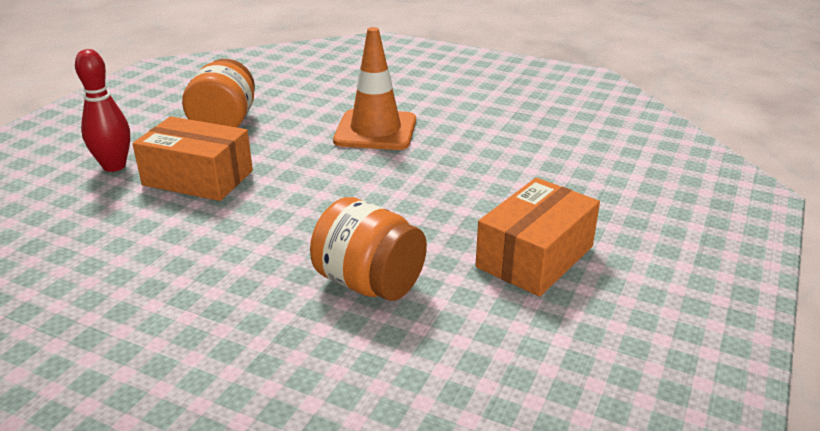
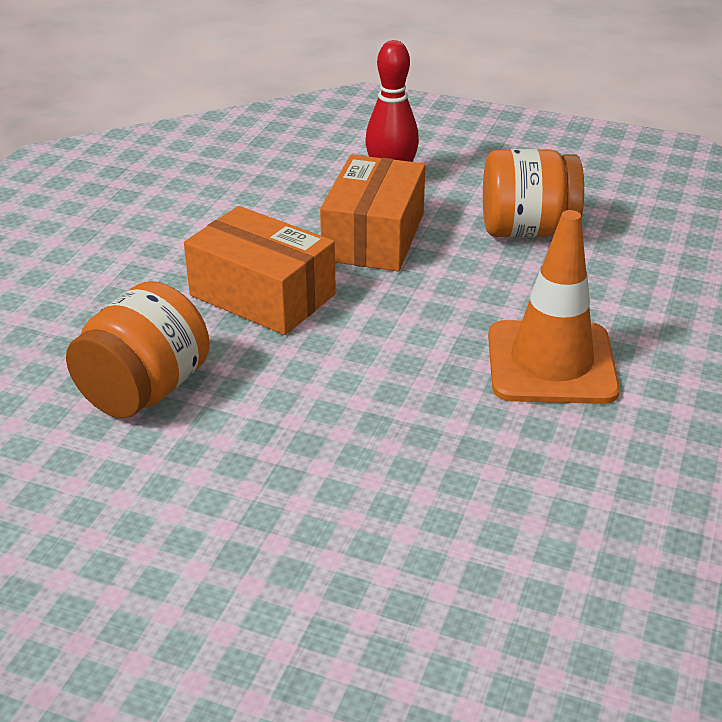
camera: 85 degrees right, 5 degrees up
orange box [476,178,600,297] -> orange box moved to [184,206,336,335]

